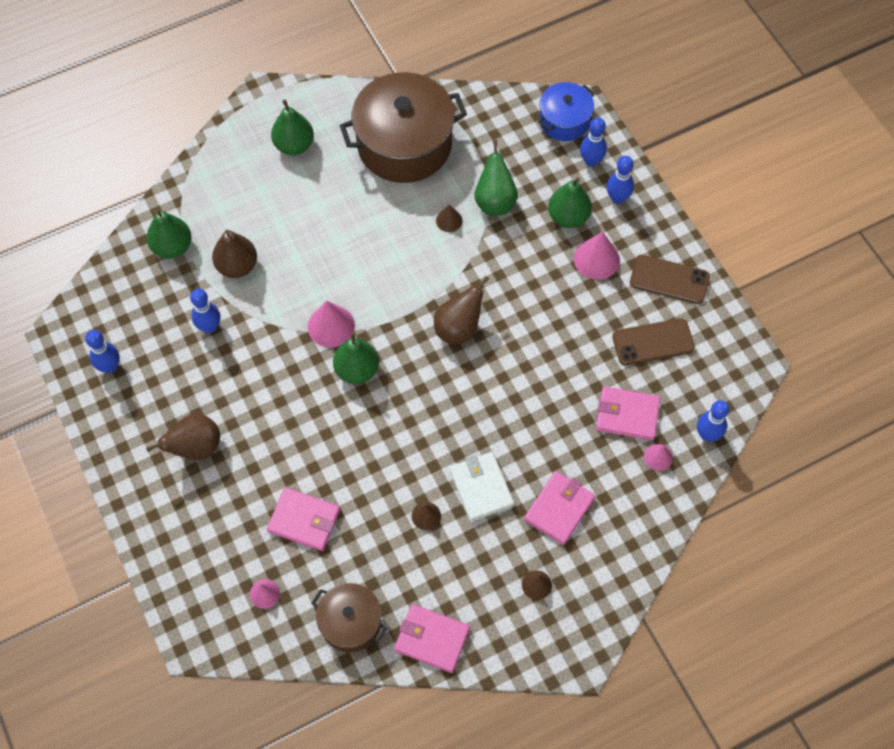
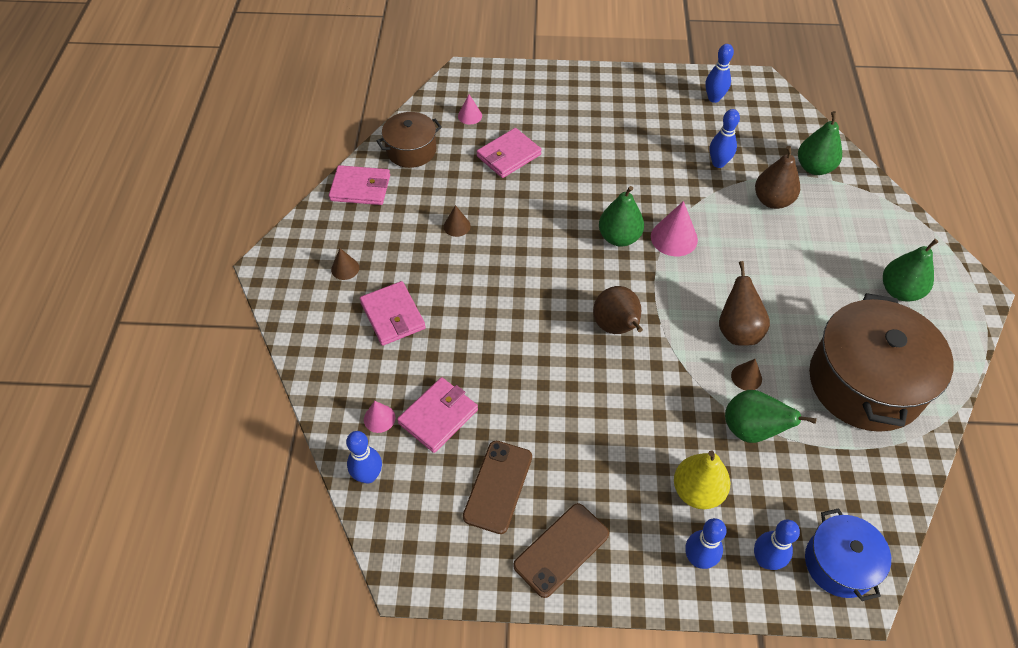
camera: 120 degrees right, 10 degrees down
brown pear [146,413,220,461] -> brown pear moved to [719,261,770,346]
pink wallet [394,604,470,673] -> pink wallet turned 45 degrees clockwise [329,165,390,205]
white wallet [449,452,514,522] -> none
green pear [548,177,592,228] -> yellow pear [674,450,730,509]
pink cone [574,232,620,280] -> none

